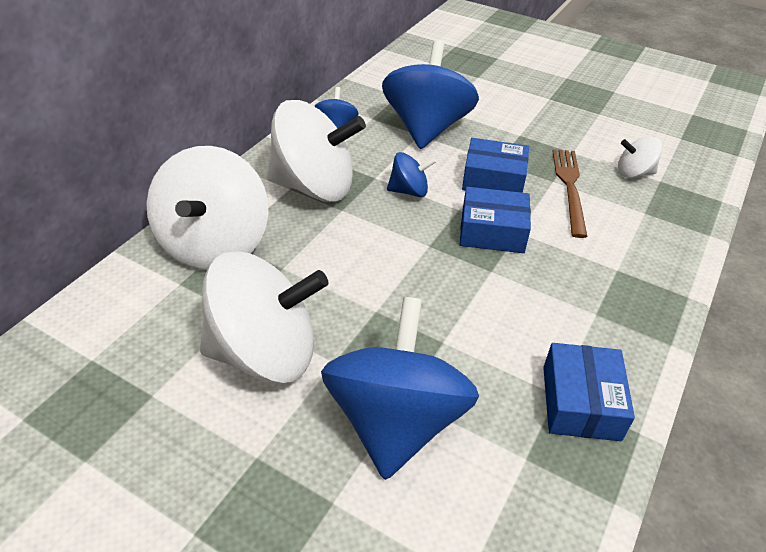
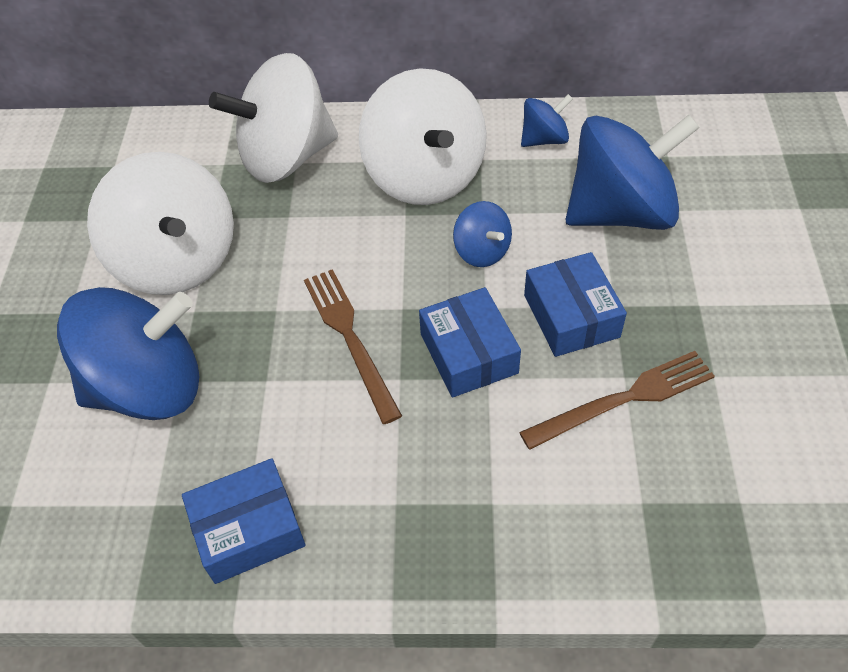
camera: 65 degrees right, 10 degrees up
white spinning top [618,136,662,178] -> none
none -> brown fork [304,269,402,424]

